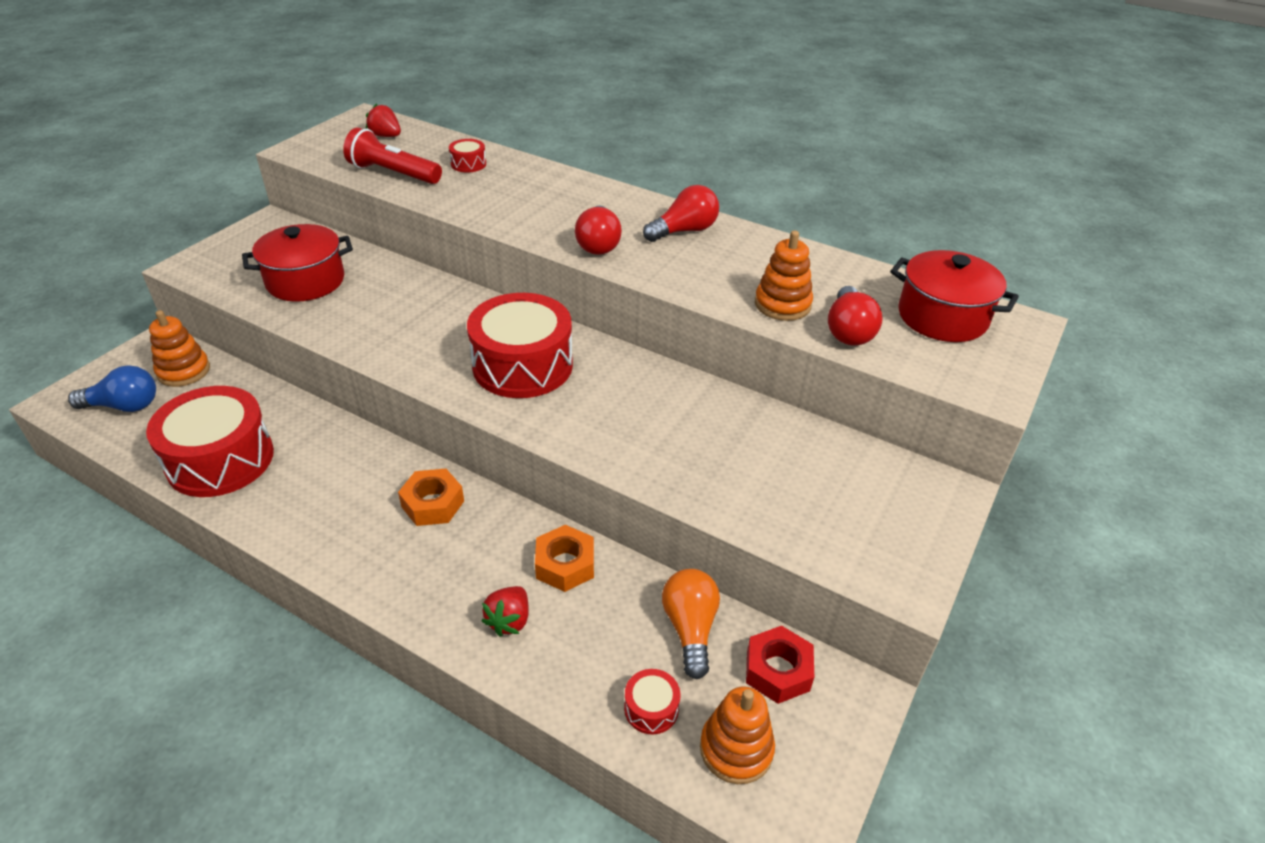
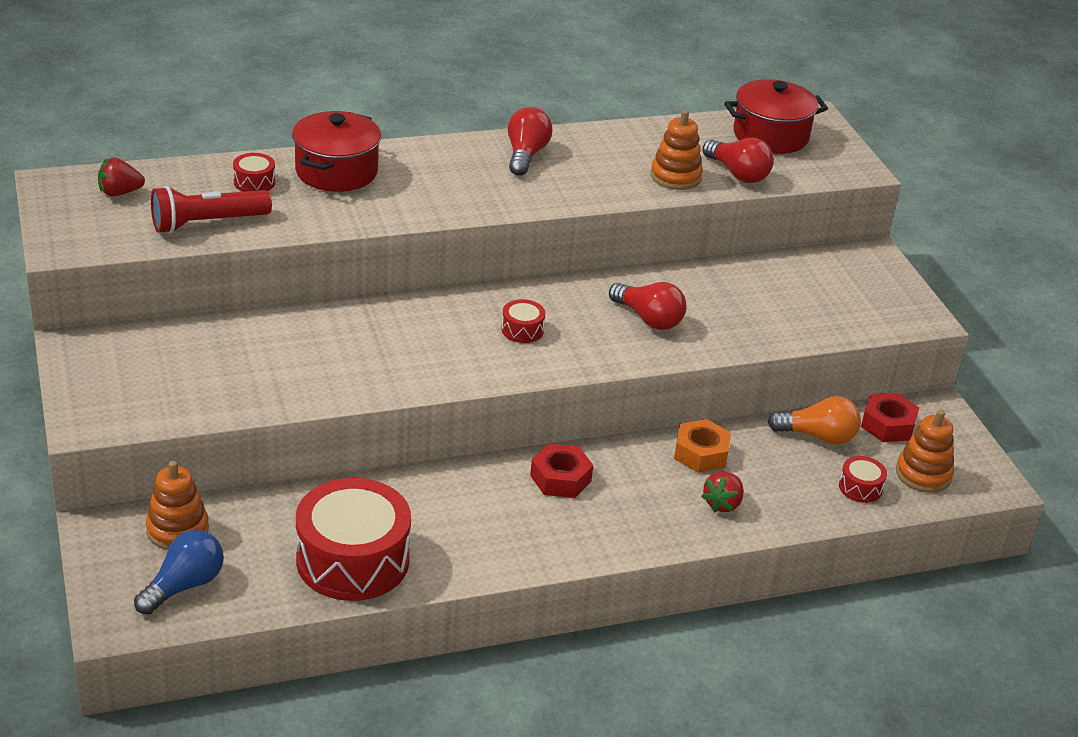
camera: 50 degrees left, 5 degrees down
red pot [242,224,353,302] -> red pot moved to [292,111,381,192]
orange nut [398,469,464,526] -> red nut [530,444,593,498]
red drum [467,293,573,398] -> red drum [501,299,545,343], size x0.42
red strawberry [482,586,529,636] -> red strawberry turned 60 degrees clockwise [701,472,744,513]
red light bulb [575,205,622,255] -> red light bulb moved to [609,282,686,330]
orange light bulb [662,569,720,679] -> orange light bulb turned 150 degrees clockwise [768,396,861,445]

